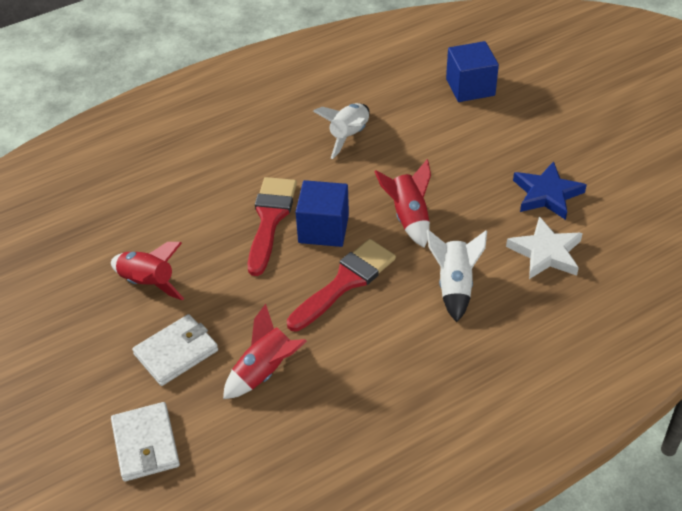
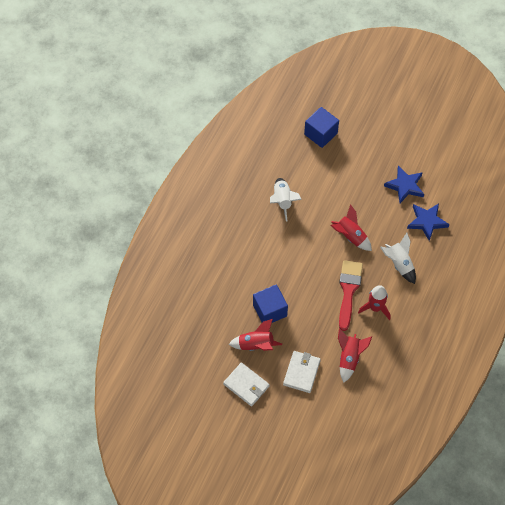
camera: 35 degrees left, 15 degrees up
white wallet [111,402,180,482] -> white wallet moved to [223,362,270,406]
red brush [248,177,297,276] -> none
blue cube [296,180,349,247] -> blue cube moved to [253,284,288,323]
white star [506,216,583,279] -> blue star [407,204,450,241]
none -> red rocket [358,285,390,320]

